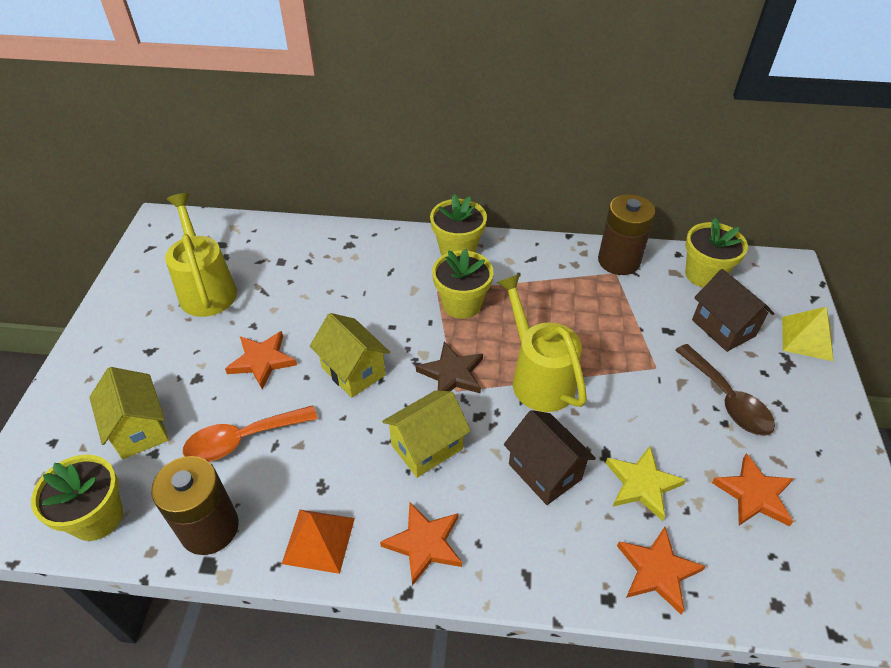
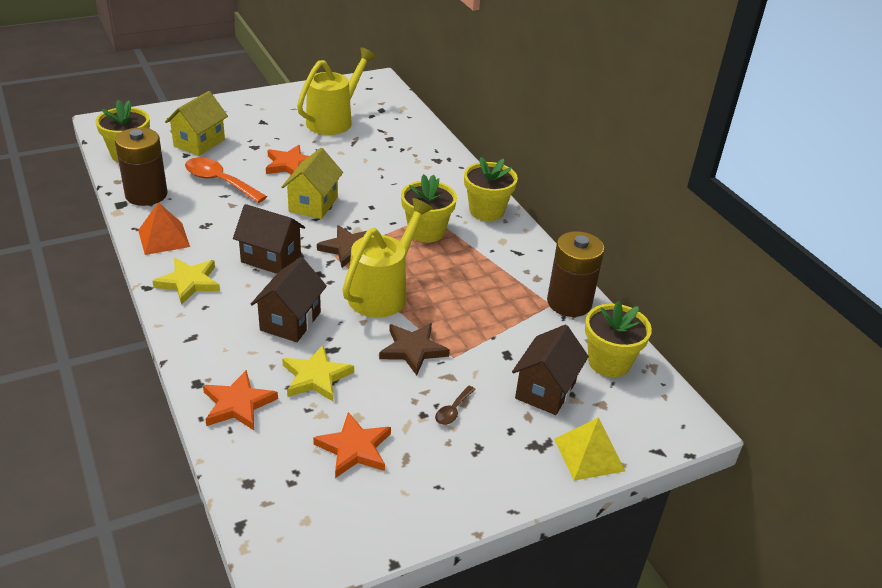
camera: 55 degrees right, 10 degrees down
orange star [380,502,462,586] -> yellow star [152,258,220,305]
yellow house [382,390,471,478] -> brown house [233,204,305,274]
brown spoon [675,344,775,436] -> brown spoon [435,386,476,425], size x0.49
none -> brown star [379,323,450,375]

